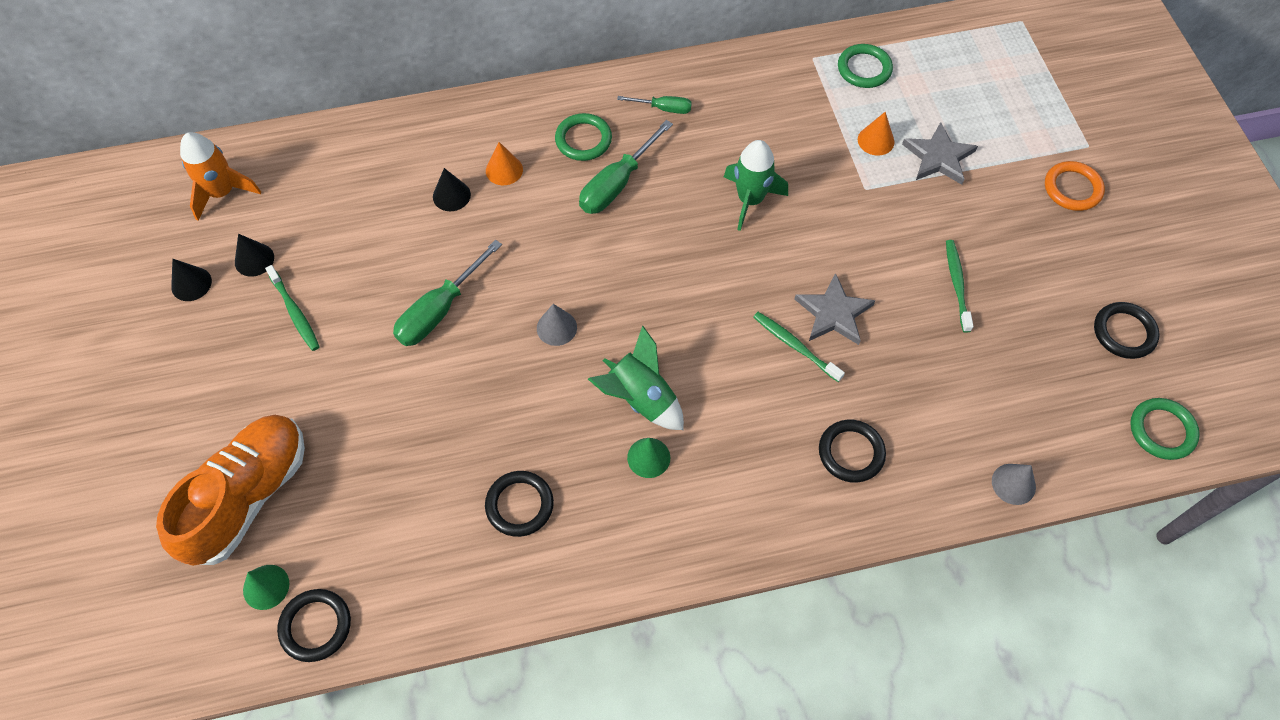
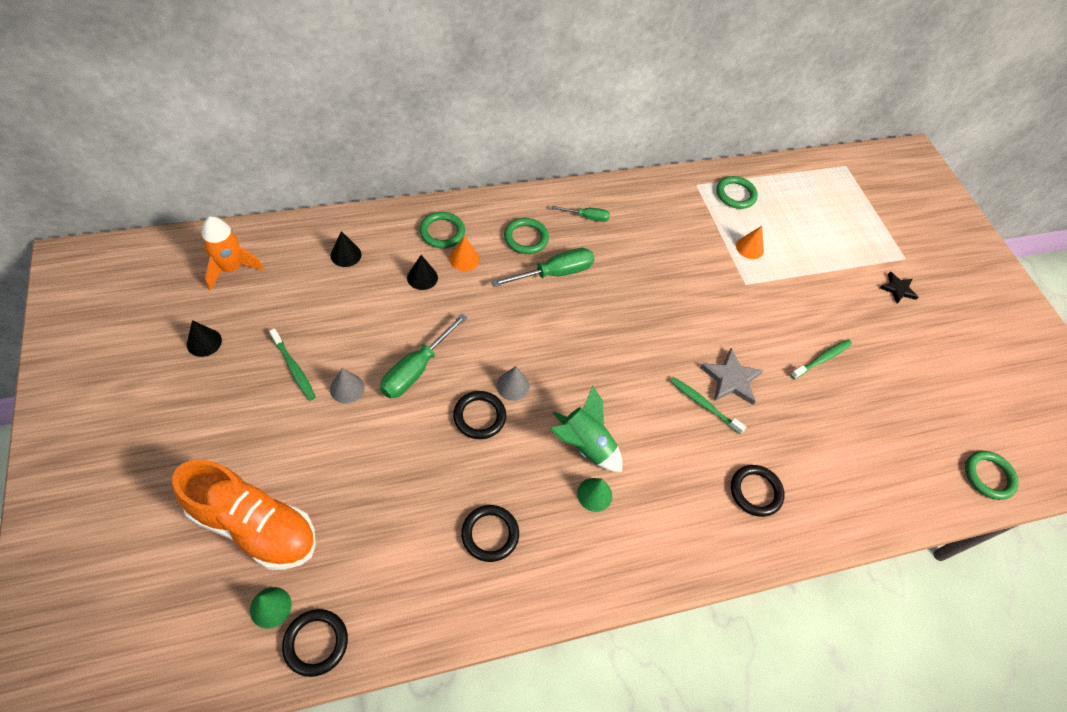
camera: 10 degrees left, 5 degrees down
orange shoe [156,415,305,566] -> orange shoe turned 90 degrees clockwise [172,459,316,570]
black cone [235,234,274,277] -> black cone moved to [330,231,361,267]
green screwdriver [579,120,673,214] -> green screwdriver turned 150 degrees counterclockwise [491,248,595,287]
green rocket [724,140,788,231] -> none
grey star [902,122,978,185] -> none
green toothbrush [946,240,974,333] -> green toothbrush turned 60 degrees clockwise [791,339,852,379]
grey cone [992,464,1036,505] -> grey cone moved to [330,368,365,404]
orange ring [1045,161,1105,211] -> black star [880,272,918,304]
black ring [1094,302,1160,359] -> black ring moved to [453,391,506,439]
none -> green ring [419,212,465,248]

